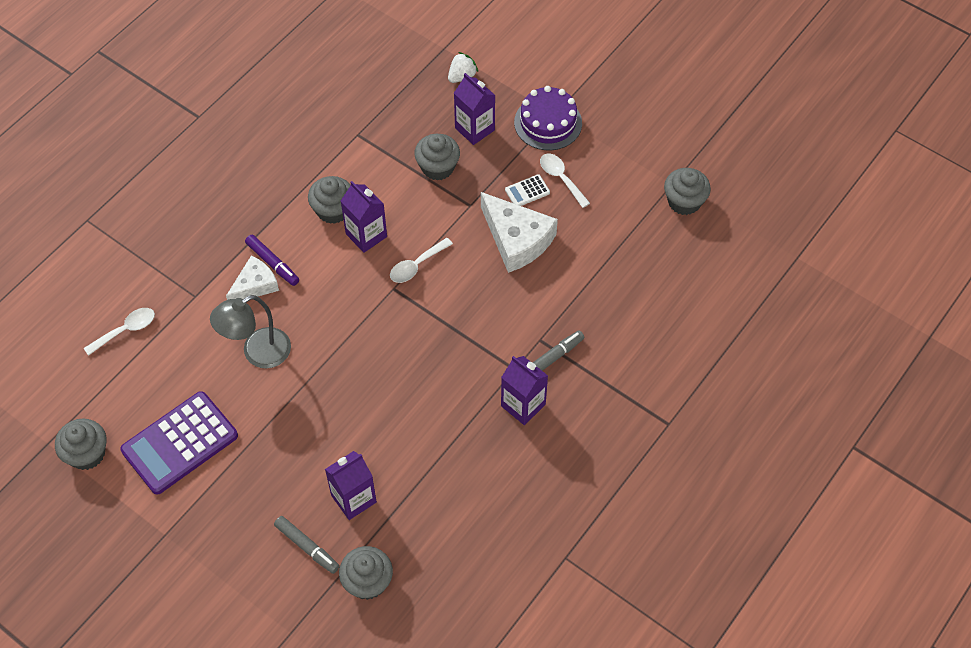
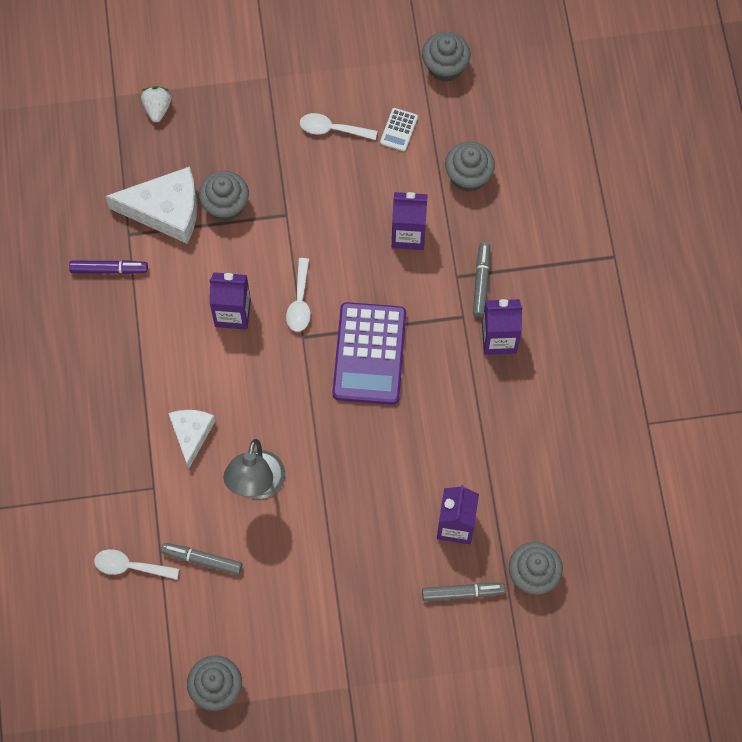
camera: 45 degrees left, 10 degrees up
white spoon [84,308,155,356] -> white spoon turned 90 degrees counterclockwise [94,549,179,580]
purple calculator [120,391,238,494] -> purple calculator moved to [333,302,406,405]
purple marker [245,235,299,286] -> purple marker moved to [69,260,148,274]
grey cupcake [308,176,351,224] -> grey cupcake moved to [445,142,495,192]
purple carton [454,73,495,145] -> purple carton moved to [392,192,428,250]
white cheese [481,192,558,273] -> white cheese moved to [105,166,197,244]
white calculator [505,174,550,206] -> white calculator moved to [380,108,418,151]
purple cake [514,86,582,150] -> none
none -> grey marker [161,543,242,575]

